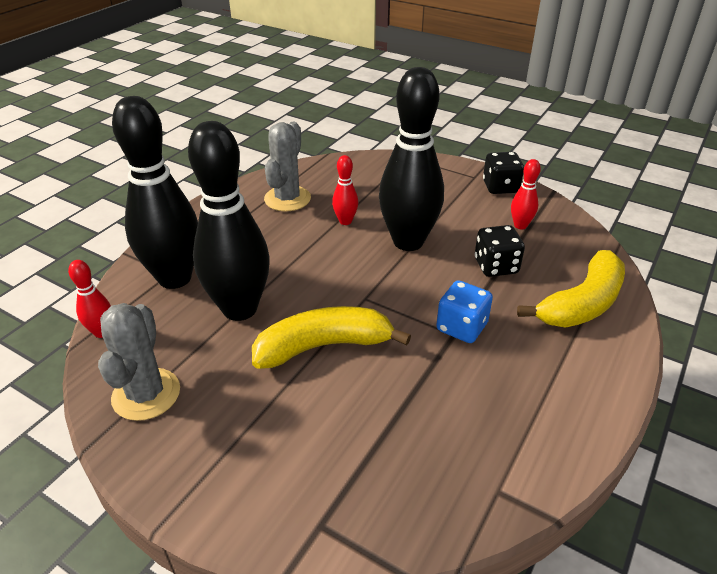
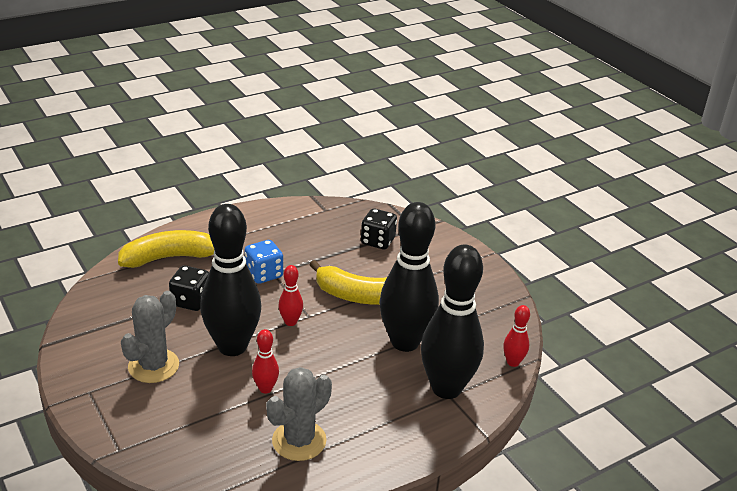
camera: 155 degrees left, 5 degrees down
grey cactus [98,303,180,421] -> grey cactus moved to [121,291,179,383]
black dice [483,152,524,194] -> black dice moved to [361,209,397,250]
red bowling pin [511,159,541,229] -> red bowling pin moved to [278,265,303,326]

